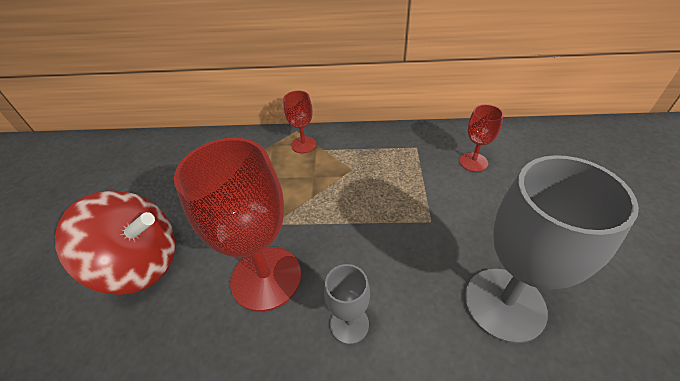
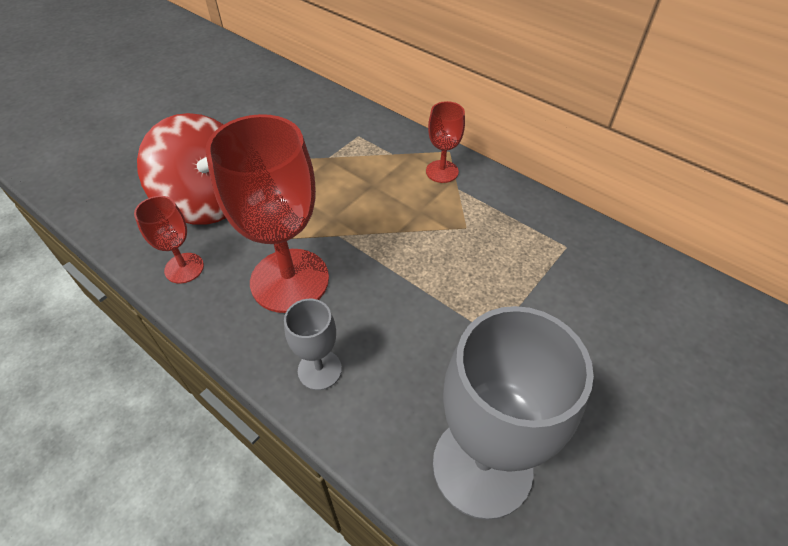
camera: 35 degrees right, 5 degrees up
red goblet [459,104,504,172] -> red goblet moved to [134,196,204,284]

